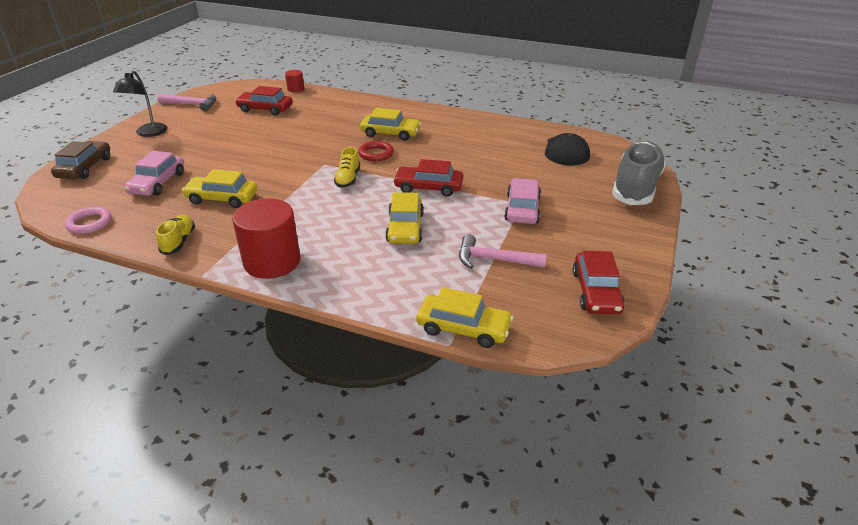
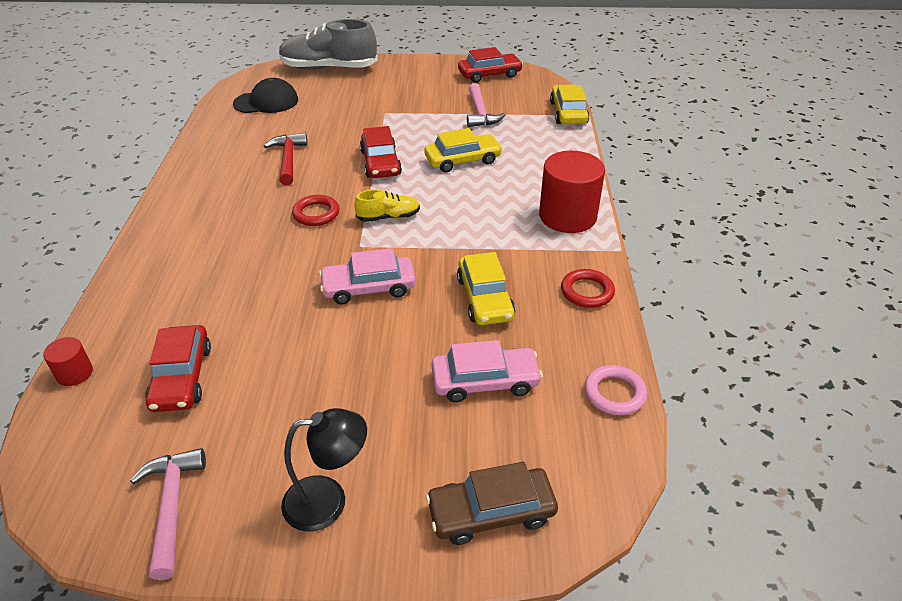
camera: 110 degrees left, 5 degrees up
yellow shoe [156,214,195,255] -> red ring [561,269,615,308]
yellow car [360,108,421,141] -> none
pink car [504,178,541,224] -> pink car moved to [319,248,416,304]
none -> red hammer [264,133,308,185]

